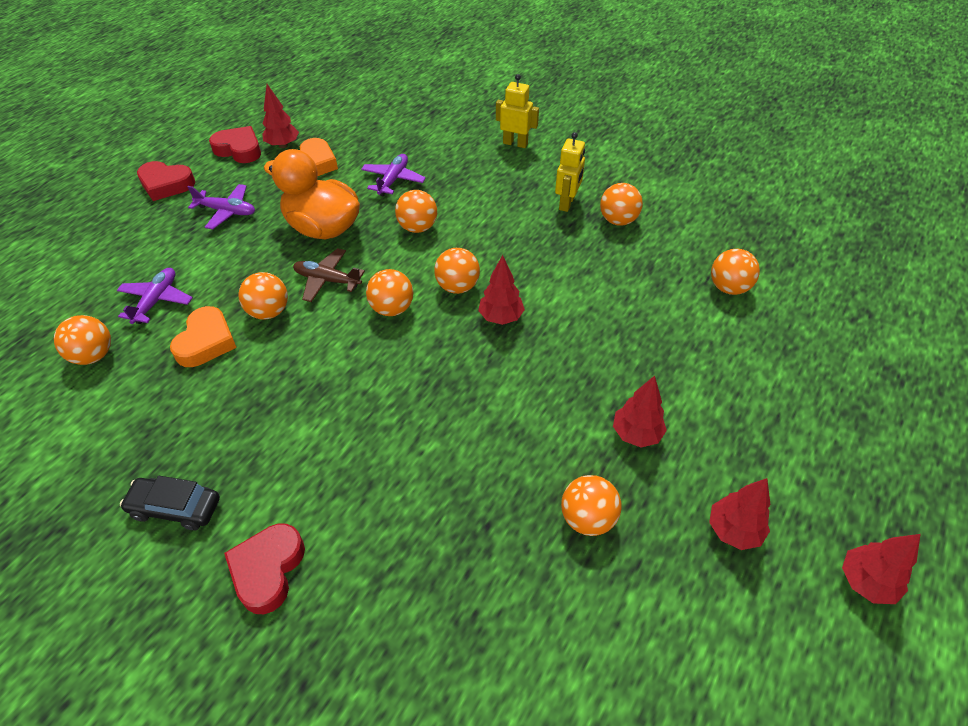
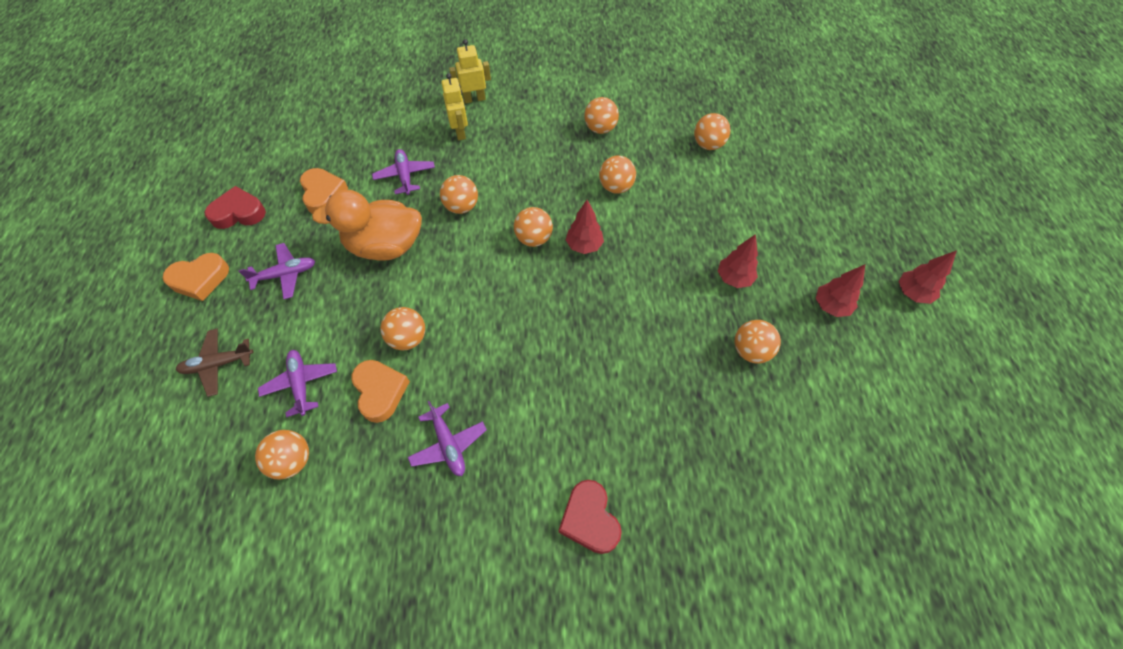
camera: 35 degrees left, 10 degrees up
black car [120,476,220,531] -> none
red heart [137,161,195,201] -> orange heart [163,253,229,301]
red tree [262,84,299,148] -> none
brown plane [293,248,365,302] -> brown plane moved to [176,329,253,397]
orange ball [366,269,413,316] -> orange ball moved to [599,155,636,194]
yellow robot [555,132,585,212] -> yellow robot moved to [441,73,468,140]
none -> purple plane [408,401,487,476]

